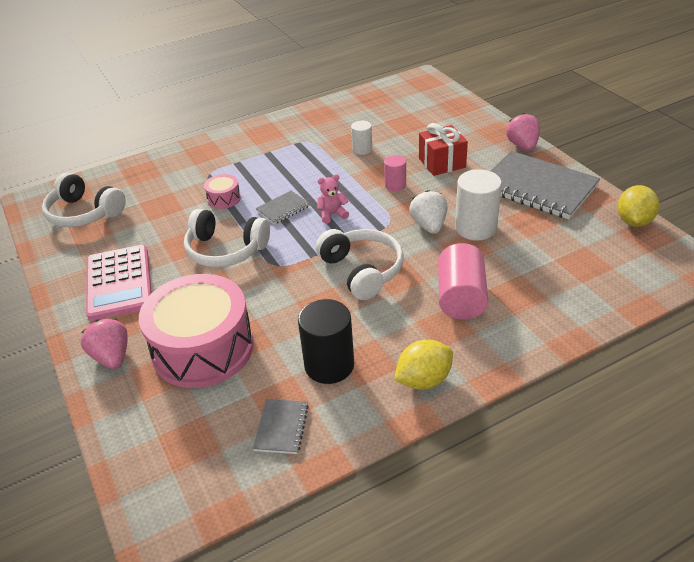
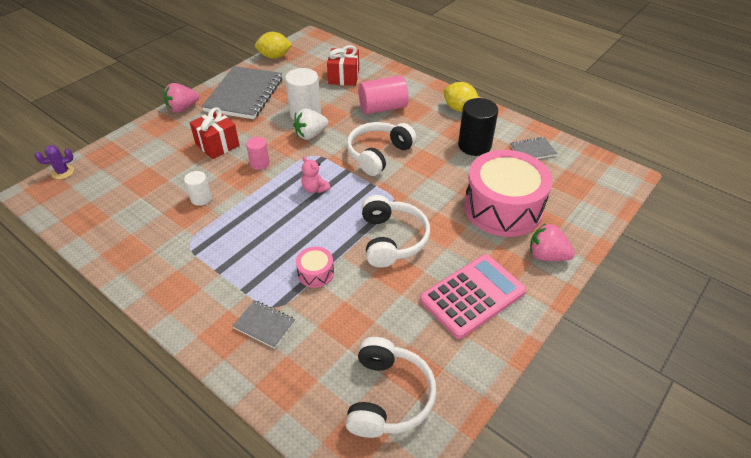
camera: 115 degrees left, 5 degrees up
pink strawberry [81,318,128,369] -> pink strawberry turned 75 degrees clockwise [530,223,575,261]
grey notebook [256,191,310,225] -> grey notebook moved to [233,300,295,349]
none -> purple cactus [35,145,74,179]
none -> red gift [327,45,359,86]

